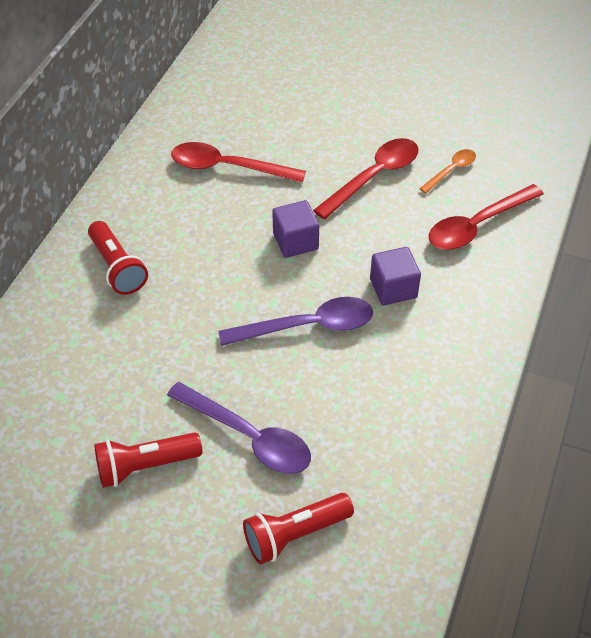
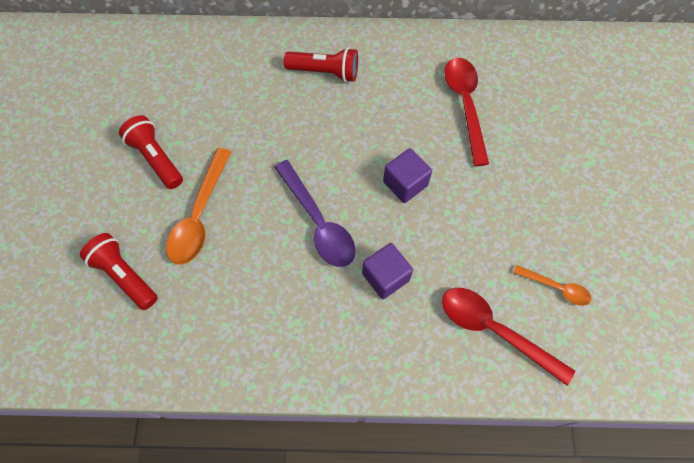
camera: 70 degrees right, 15 degrees up
red flashlight [88,221,148,295] -> red flashlight turned 120 degrees counterclockwise [284,48,358,82]
purple spoon [167,382,311,474] -> orange spoon [166,148,231,265]
red spoon [313,138,419,219] -> none

